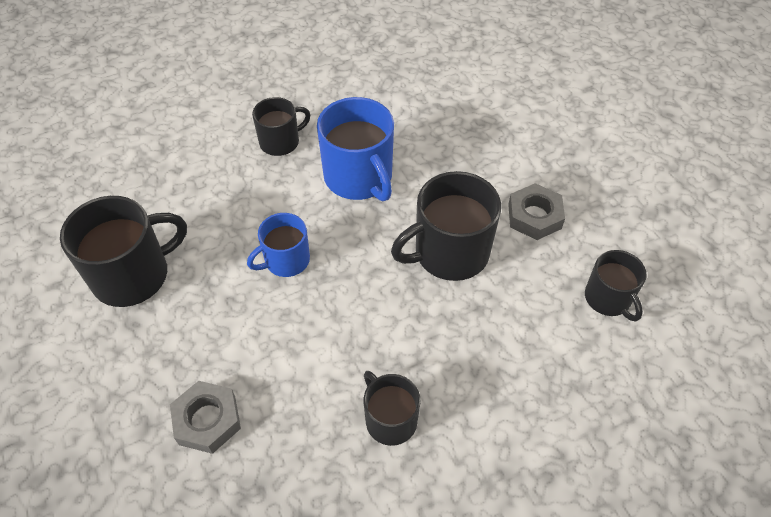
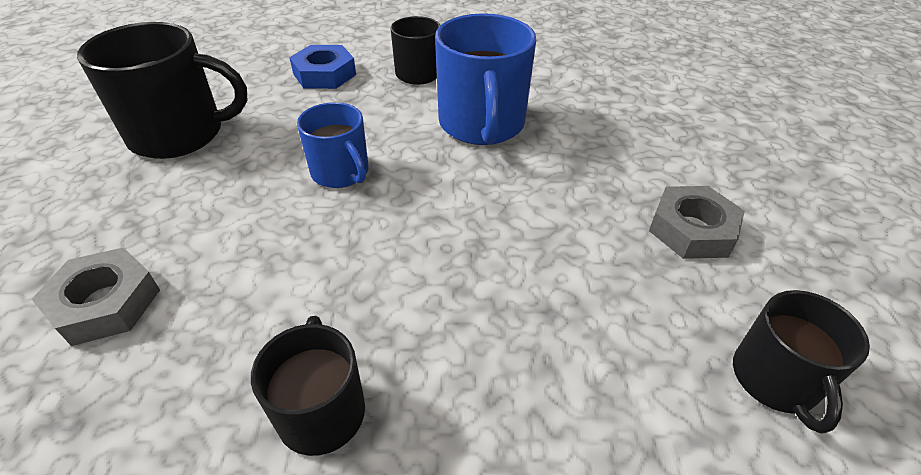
camera: 25 degrees right, 10 degrees down
blue mug [247,213,310,277] -> blue mug turned 120 degrees counterclockwise [297,102,368,188]
black mug [391,171,501,281] -> none
none -> blue nut [289,45,356,89]

